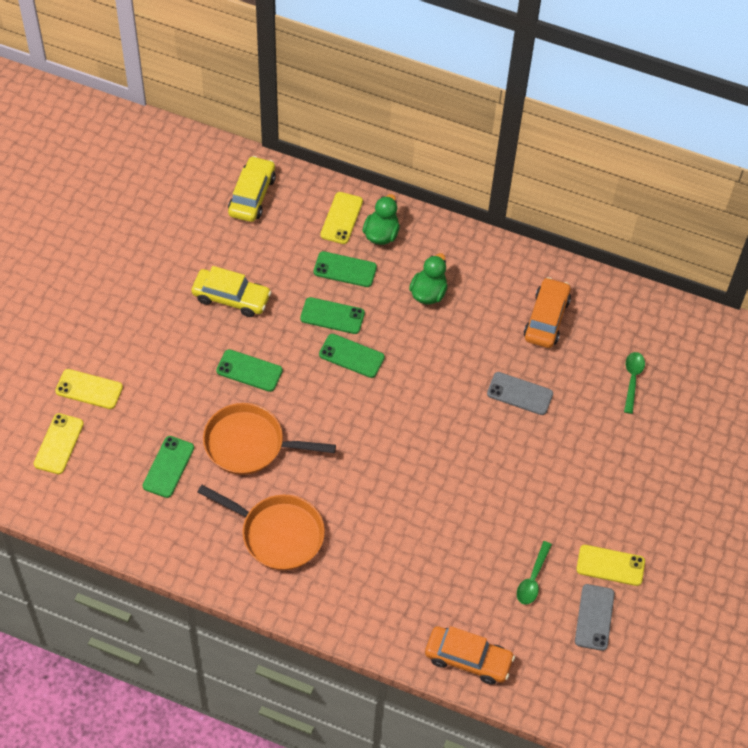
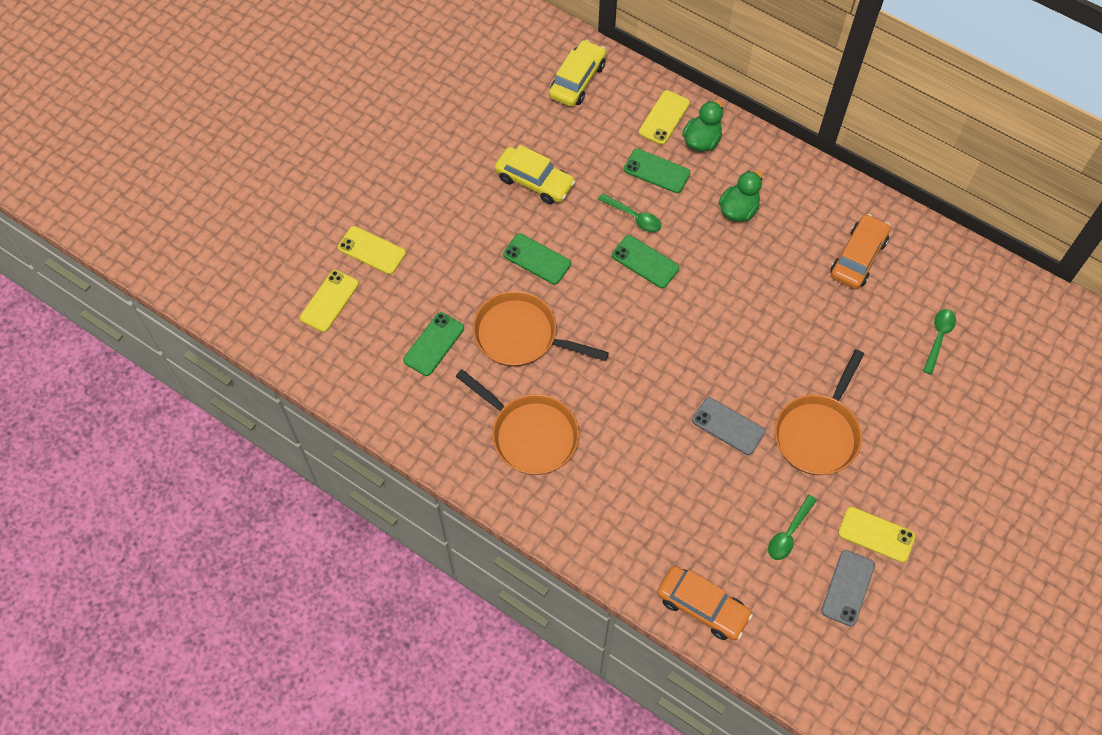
camera: 15 degrees right, 5 degrees up
green phone [300,297,365,334] -> green spoon [598,193,661,232]
grey phone [487,372,553,415] -> grey phone moved to [692,397,765,455]
none -> orange pan [775,349,864,475]

